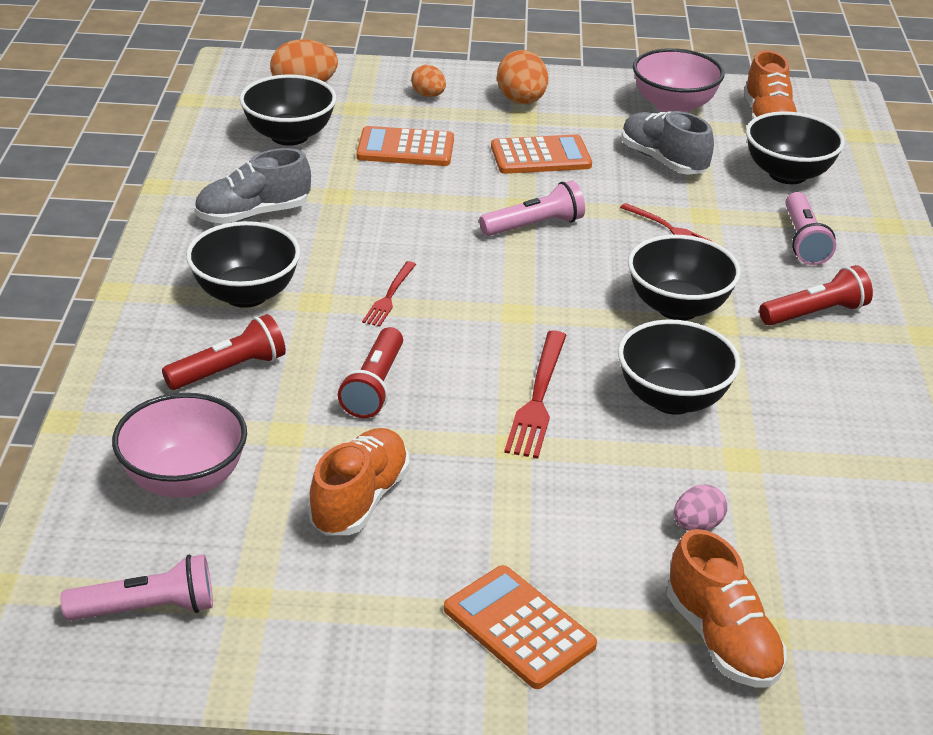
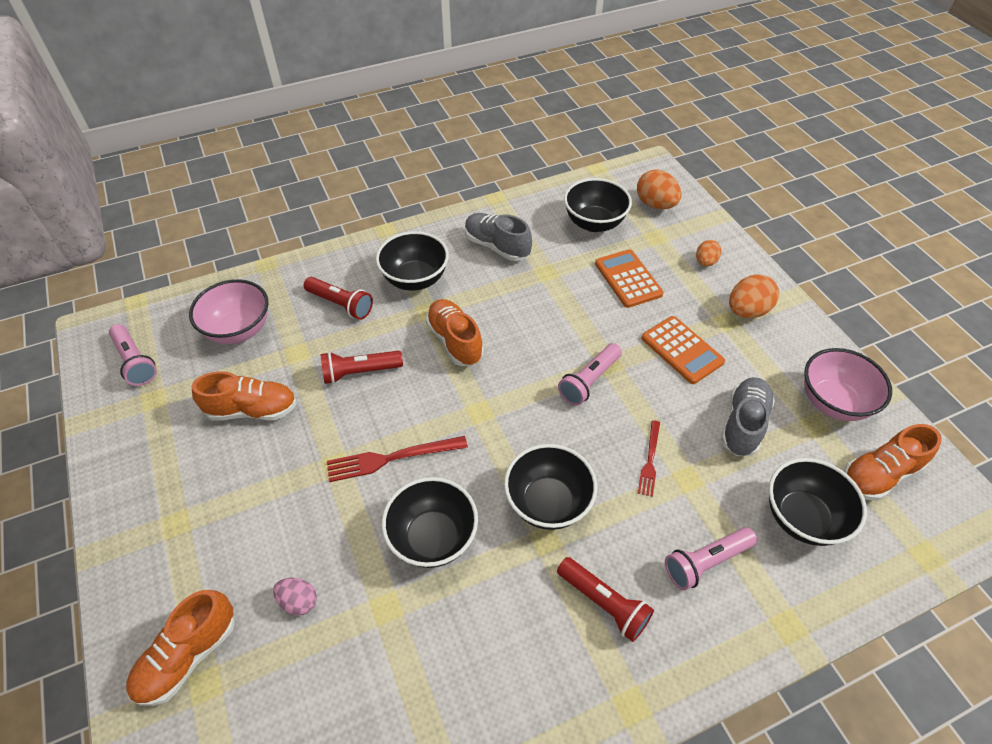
camera: 65 degrees right, 15 degrees up
red fork [362,261,416,327] -> orange shoe [426,299,484,366]
orange calculator [444,565,597,689] -> none
pink flashlight [479,181,585,236] -> pink flashlight turned 90 degrees clockwise [558,343,622,405]

